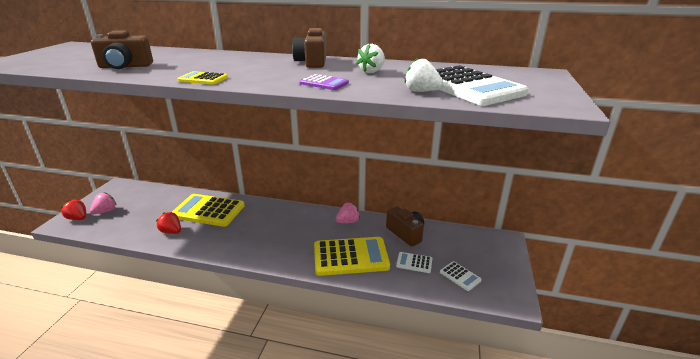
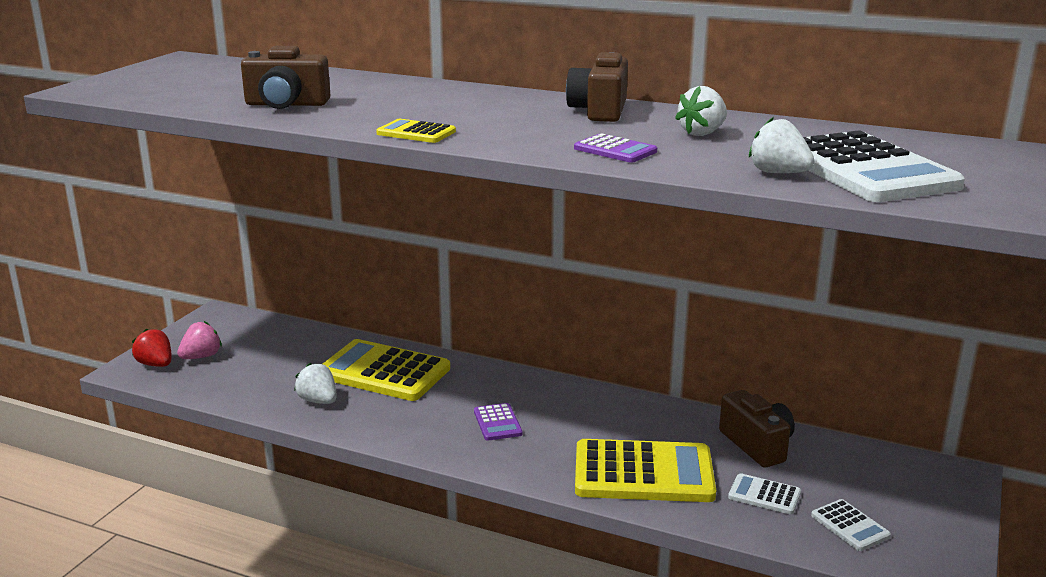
camera: 10 degrees right, 5 degrees down
red strawberry [156,212,181,234] -> white strawberry [294,363,337,404]
pink strawberry [336,203,360,223] -> none
none -> purple calculator [474,403,523,441]

